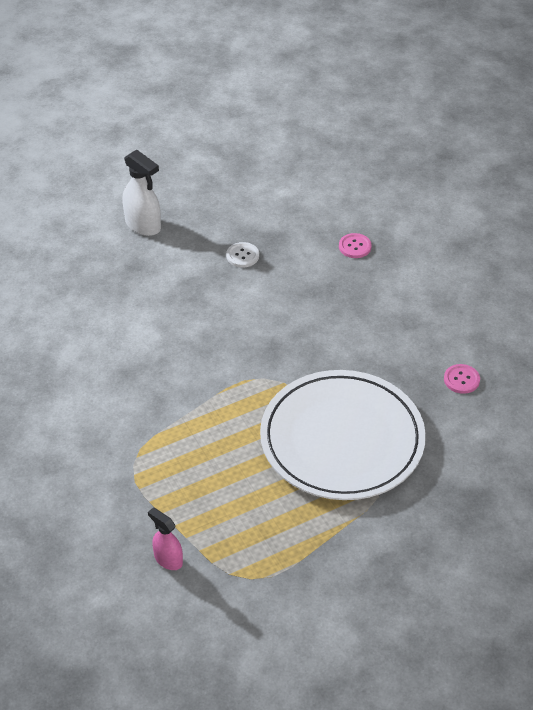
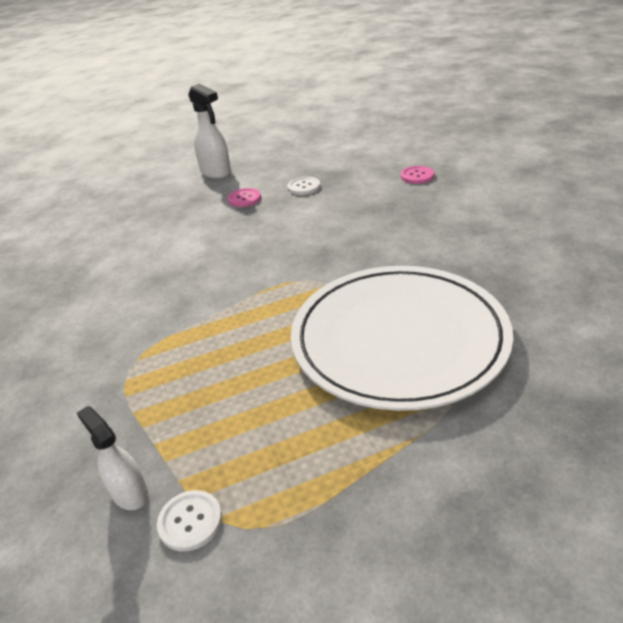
camera: 10 degrees right, 10 degrees down
pink spray bottle [148,507,183,570] -> white spray bottle [77,406,148,510]
pink button [444,364,480,394] -> pink button moved to [228,188,261,207]
none -> white button [157,490,222,552]

